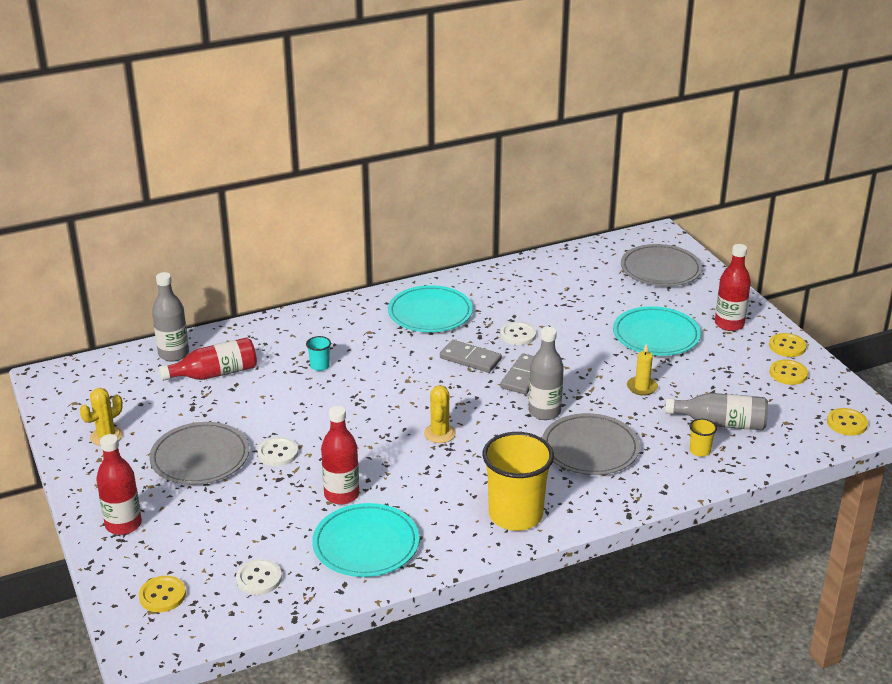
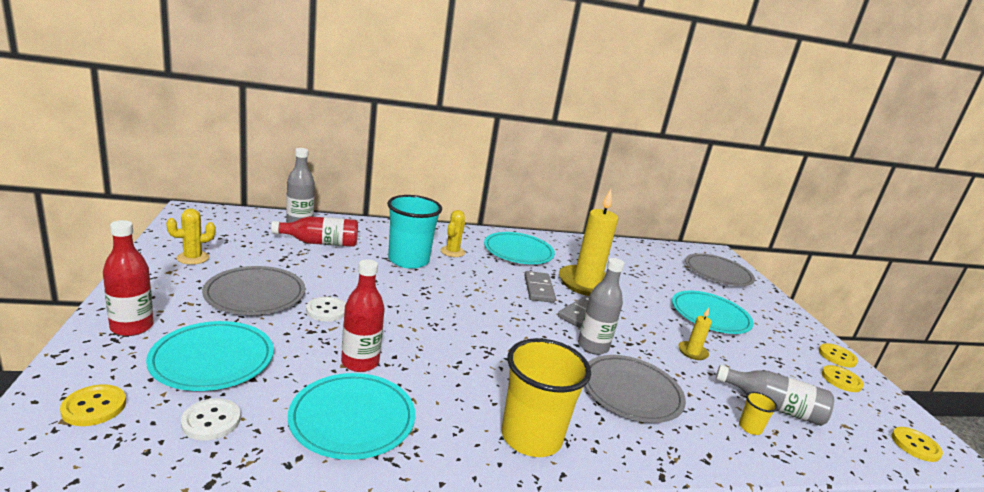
camera: 10 degrees right, 10 degrees down
turquoise cup [306,336,331,371] -> turquoise cup [387,195,442,269], size x2.42
yellow cactus [424,385,456,443] -> yellow cactus moved to [441,210,465,257]
grey domino [440,340,502,373] -> grey domino turned 45 degrees clockwise [524,271,556,303]
white button [500,322,536,345] -> yellow candle [559,189,618,296]
red bottle [715,244,751,331] -> none
none -> turquoise plate [146,321,274,391]

